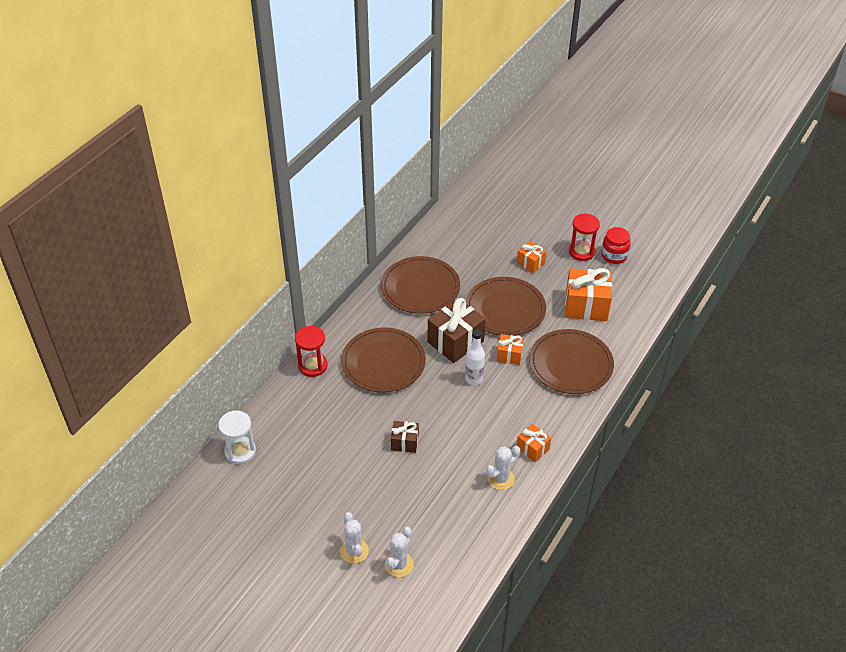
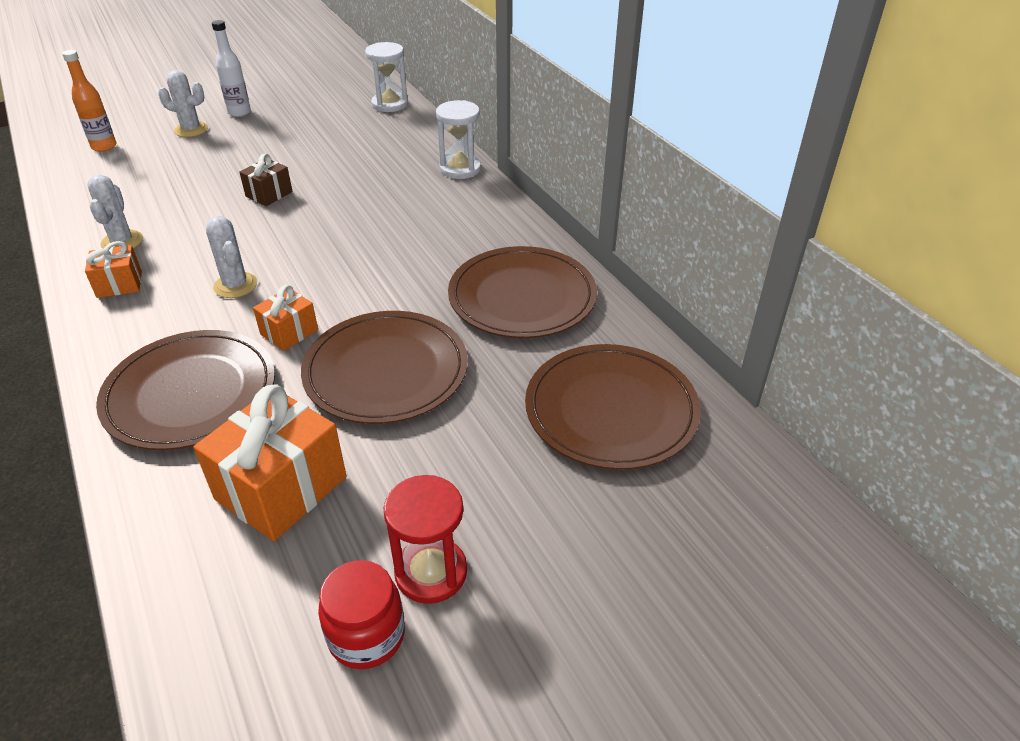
camera: 120 degrees right, 5 degrees down
red hourglass [295,326,328,377] -> white hourglass [436,100,481,179]
brown plate [341,327,426,393] -> brown plate moved to [525,344,701,470]
white cactus [385,527,414,577] -> white cactus moved to [206,216,258,298]
brown gift [427,298,486,363] -> none
white bottle [465,329,485,385] -> white bottle moved to [212,20,251,117]
orange gift [517,241,547,273] -> none
none -> orange bottle [62,50,117,152]

